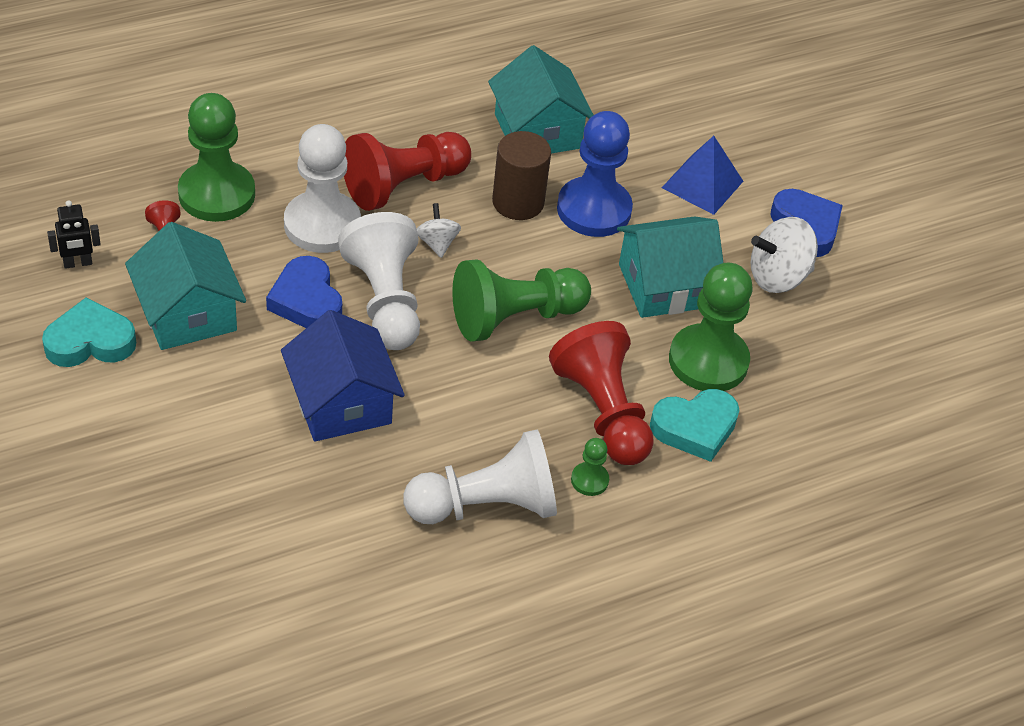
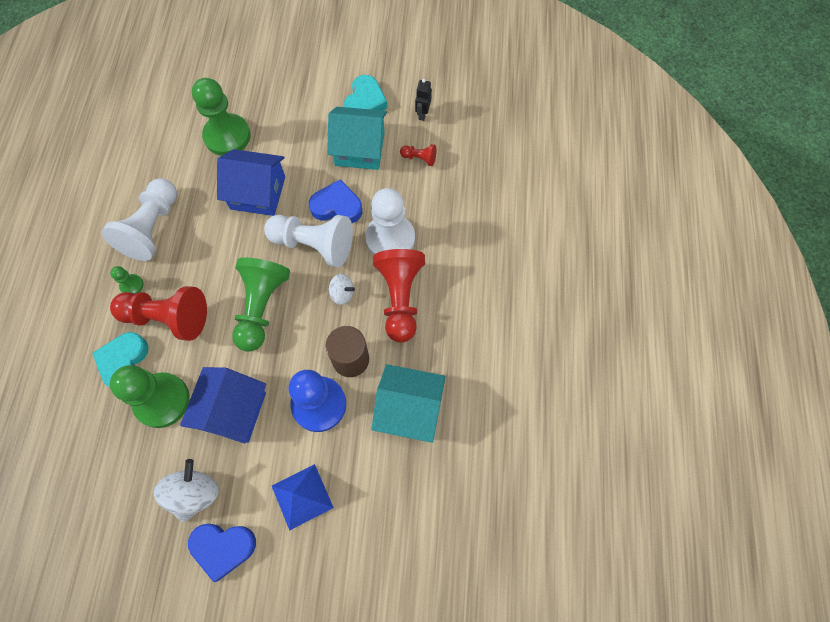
camera: 125 degrees right, 20 degrees up
green pawn [178,93,255,222] -> green pawn moved to [192,78,251,156]
turquoise house [617,216,724,318] -> blue house [180,367,266,443]

